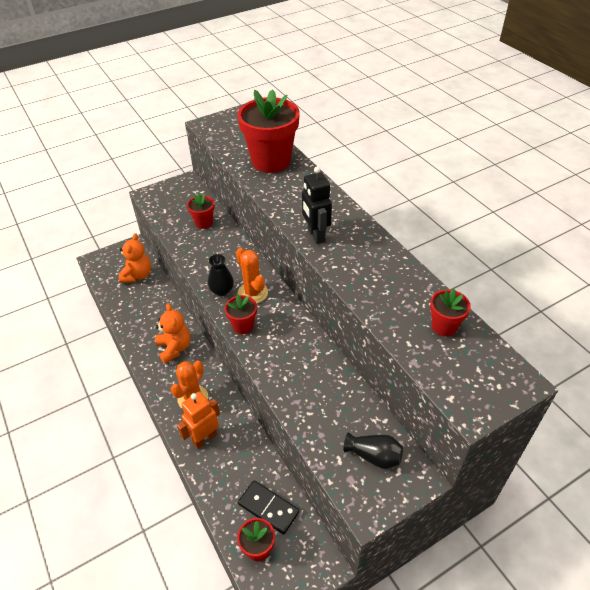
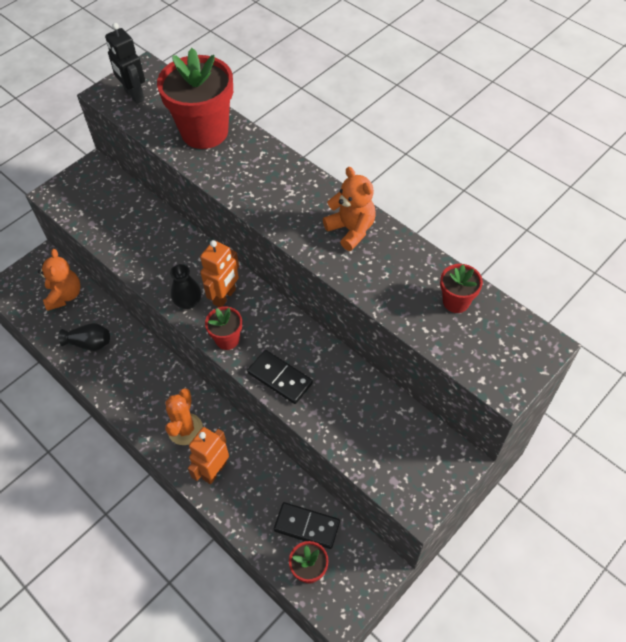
camera: 15 degrees left, 10 degrees up
orange teddy bear [155,303,190,364] -> orange teddy bear moved to [323,167,376,251]
red flower pot [187,193,215,229] -> none
orange cactus [236,247,268,303] -> orange robot [200,240,239,307]
black robot [302,167,332,244] -> black robot moved to [105,23,145,104]
black vase [343,432,403,469] -> black vase moved to [58,323,110,351]
none -> black domino [247,350,313,404]

